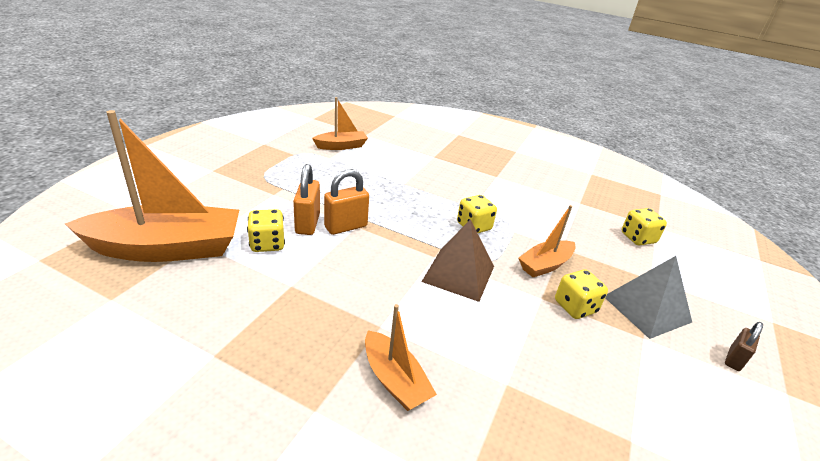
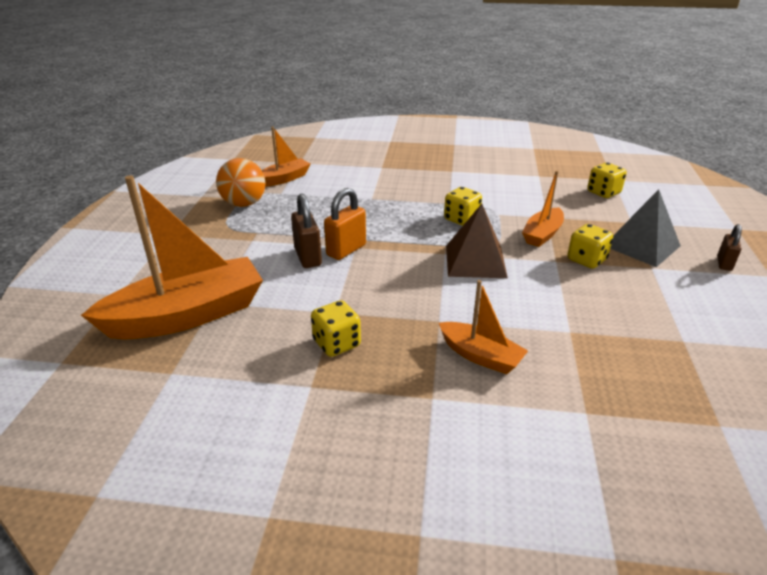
camera: 15 degrees left, 0 degrees up
yellow dice [247,209,285,252] -> yellow dice moved to [311,300,361,357]
orange padlock [293,164,320,235] -> brown padlock [291,194,322,268]
none -> orange ball [216,158,266,207]

